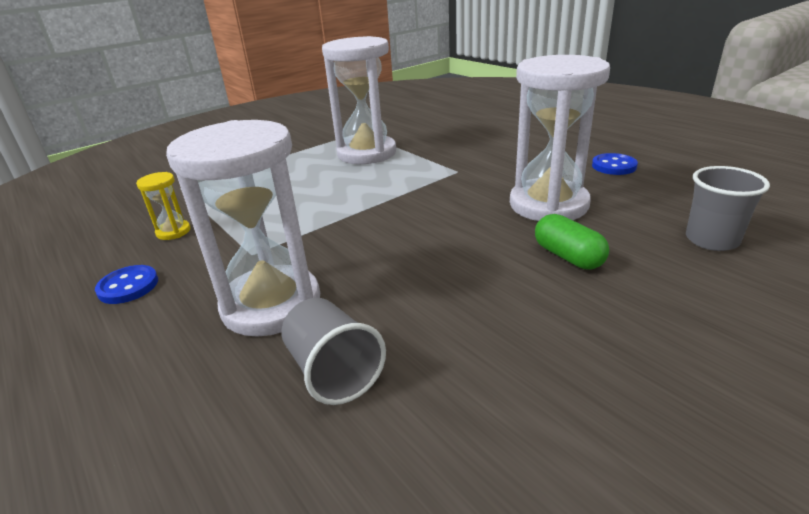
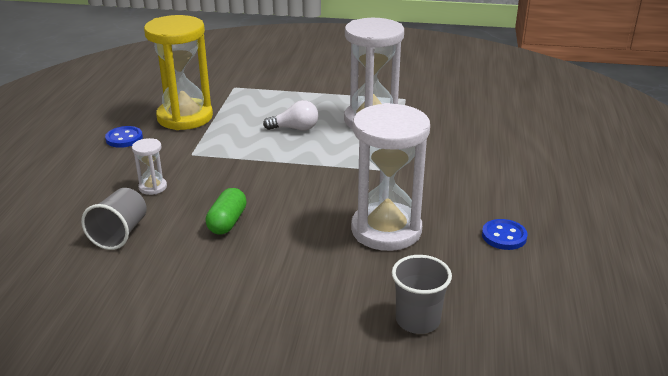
camera: 45 degrees right, 0 degrees up
yellow hourglass [136,172,190,240] -> yellow hourglass [144,15,213,130], size x2.33
white hourglass [166,120,320,337] -> white hourglass [132,138,167,195], size x0.43
green capsule [535,214,609,269] -> green capsule moved to [205,188,247,235]
none -> white light bulb [263,100,319,130]

